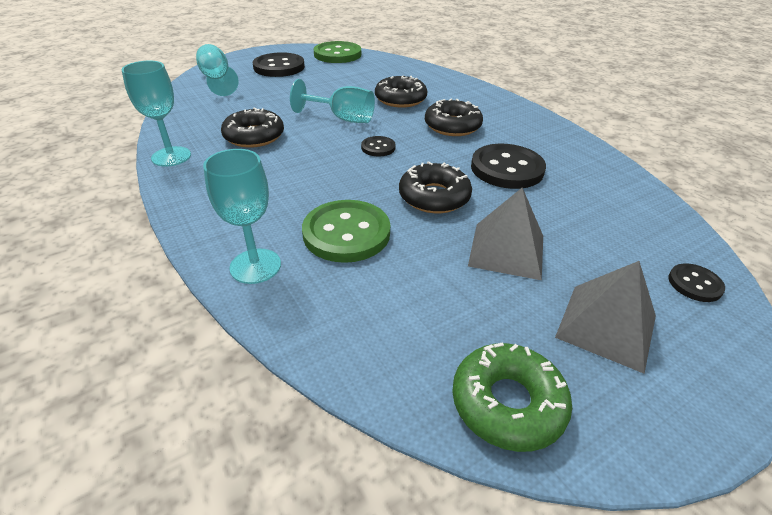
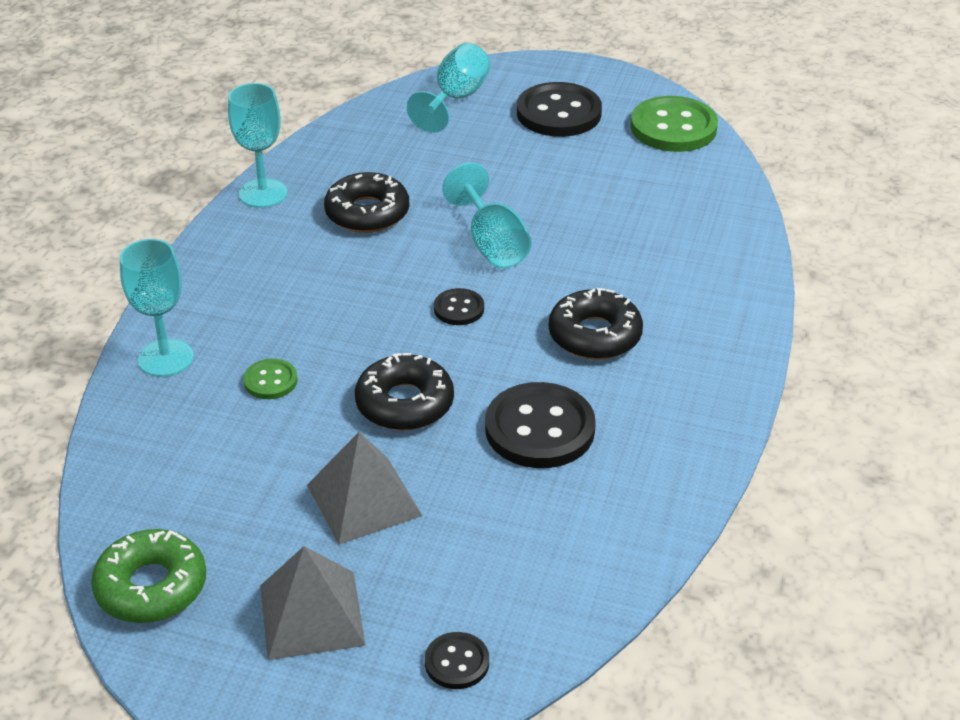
camera: 50 degrees right, 0 degrees up
green button [302,200,390,263] -> green button [243,359,298,399], size x0.50
black donut [375,75,427,108] -> none

